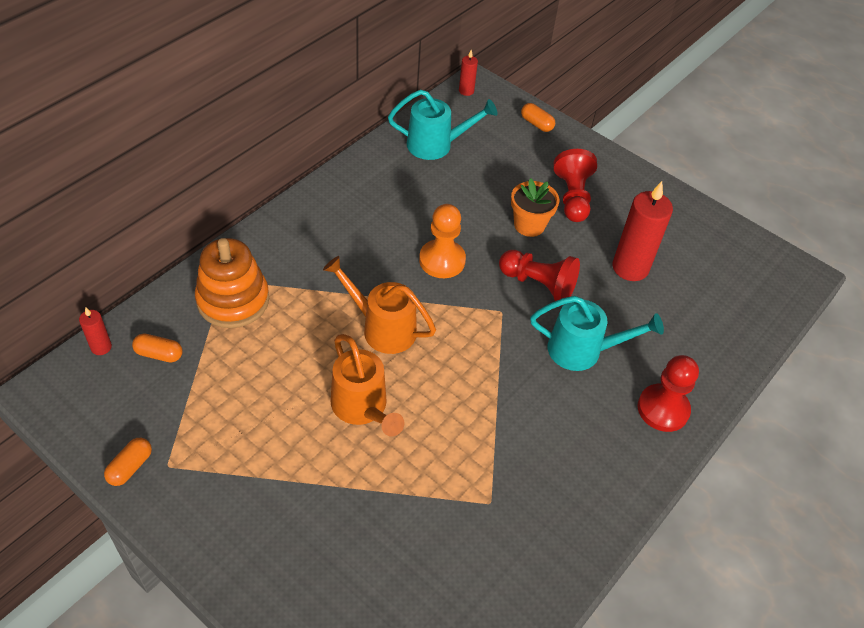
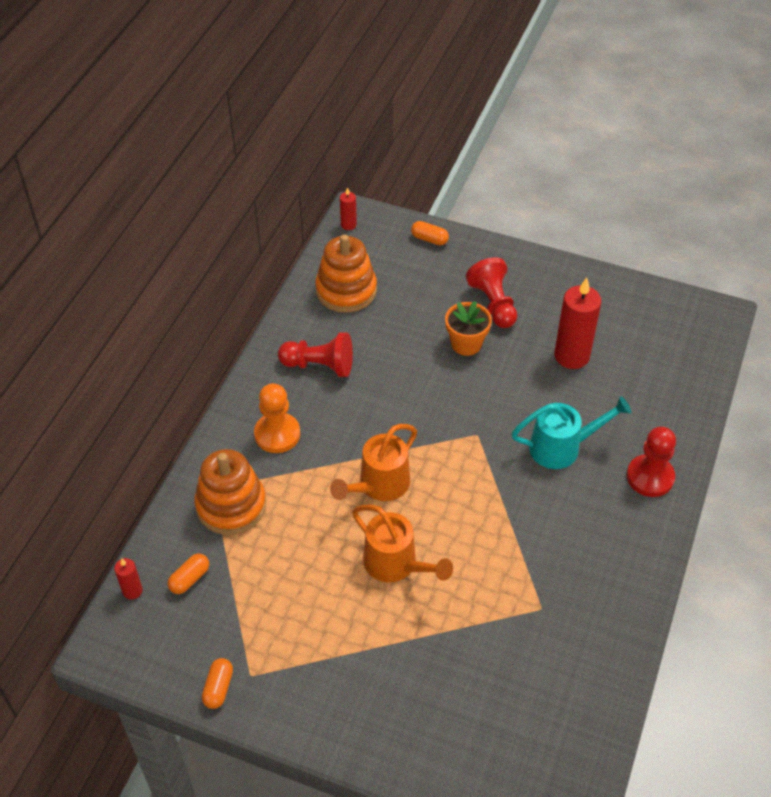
camera: 15 degrees left, 0 degrees up
orange capsule [132,333,182,363] -> orange capsule turned 45 degrees counterclockwise [168,554,209,594]
orange watering can [323,256,436,354] -> orange watering can turned 60 degrees counterclockwise [330,424,417,501]
turquoise watering can [388,90,498,160] -> orange stacking toy [315,234,377,313]
orange pawn [419,204,466,278] -> orange pawn moved to [254,383,300,453]
red pawn [499,250,580,301] -> red pawn moved to [278,333,353,377]

